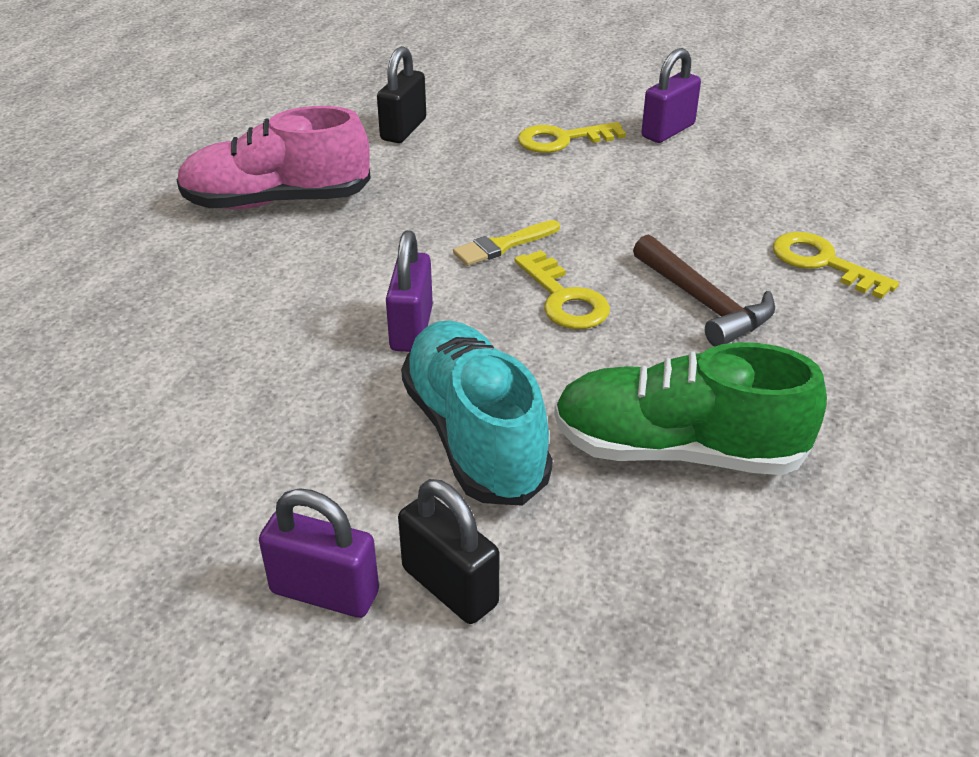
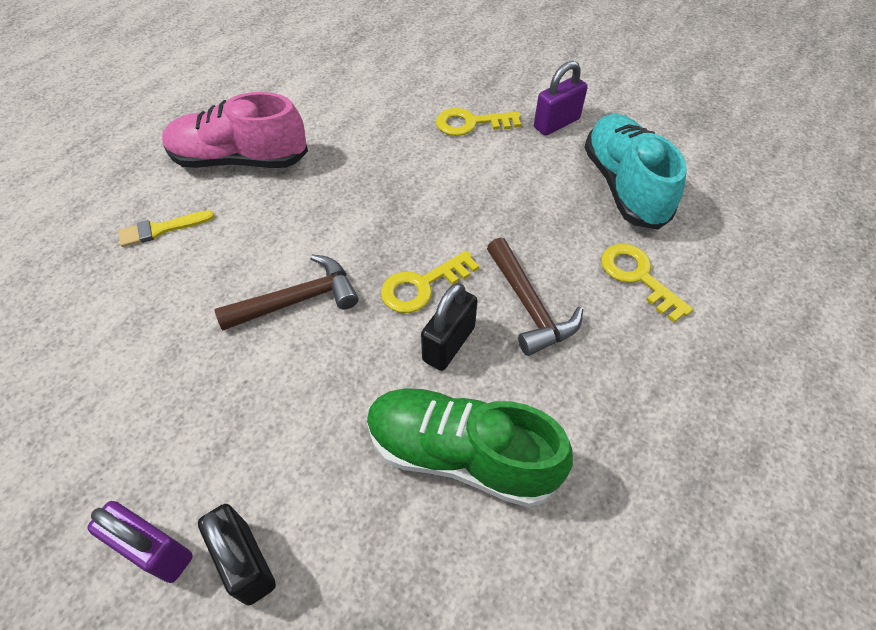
camera: 10 degrees right, 15 degrees up
black padlock [377,46,426,143] -> black padlock moved to [421,283,478,371]
purple padlock [386,231,433,352] -> brown hammer [215,254,358,330]
turquoise shoe [401,321,553,506] -> turquoise shoe moved to [584,114,687,230]
yellow brush [453,220,560,266] -> yellow brush moved to [118,210,215,247]
yellow key [514,250,610,329] -> yellow key turned 75 degrees clockwise [381,251,479,313]

